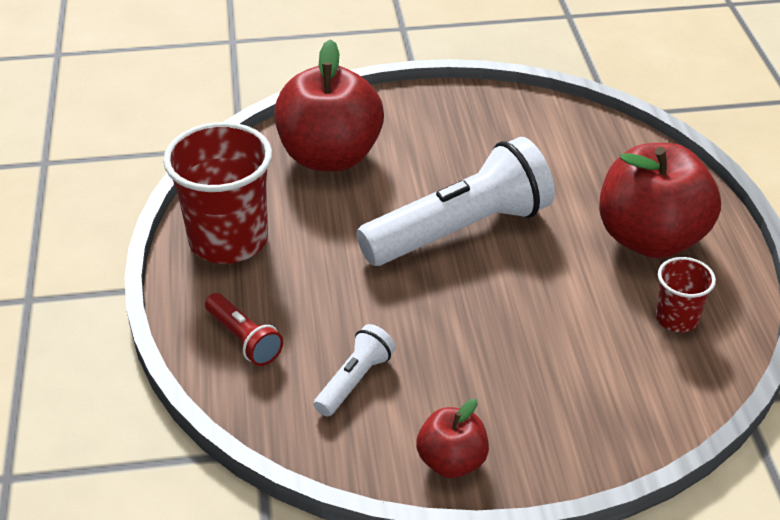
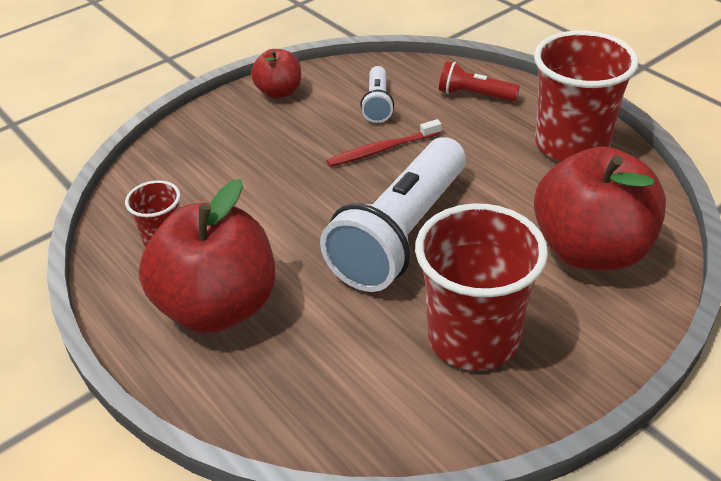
camera: 150 degrees right, 0 degrees up
none -> red toothbrush [327,119,441,167]
none -> red cup [415,203,548,371]

